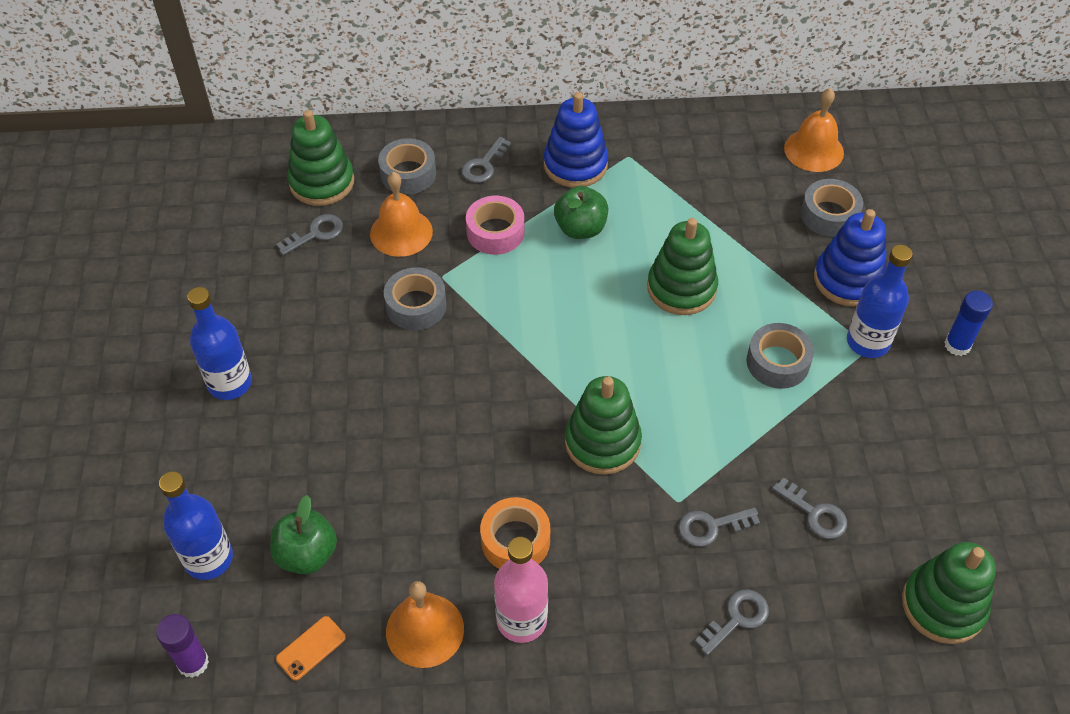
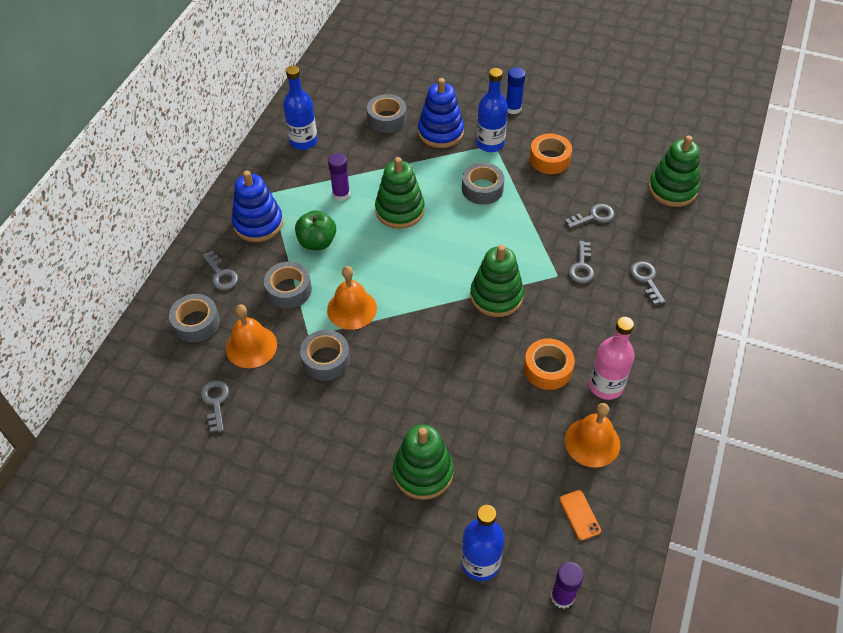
camera: 65 degrees left, 0 degrees up
blue bottle [187,287,252,400] -> blue bottle moved to [283,66,318,150]
green apple [270,495,337,574] -> none
green stacking toy [287,110,354,206] -> green stacking toy moved to [393,425,454,500]
pink tape [466,196,524,255] -> grey tape [264,262,312,309]
orange bell [784,88,844,172] -> orange bell moved to [327,266,377,330]
none -> purple glue stick [328,153,350,201]
none -> orange tape [529,133,572,174]

